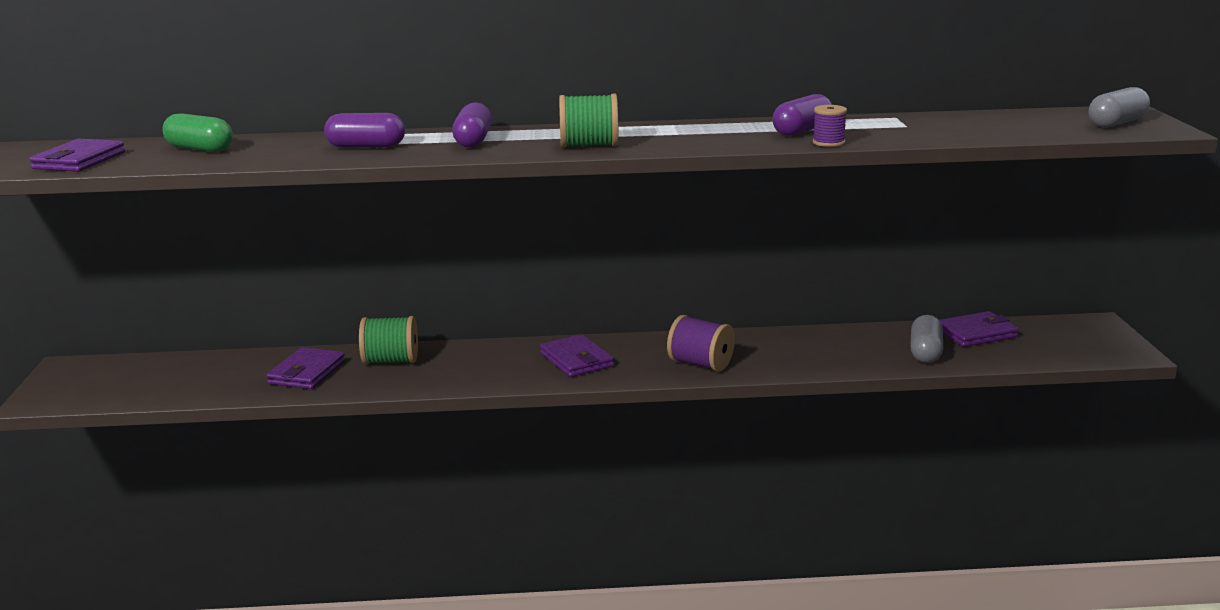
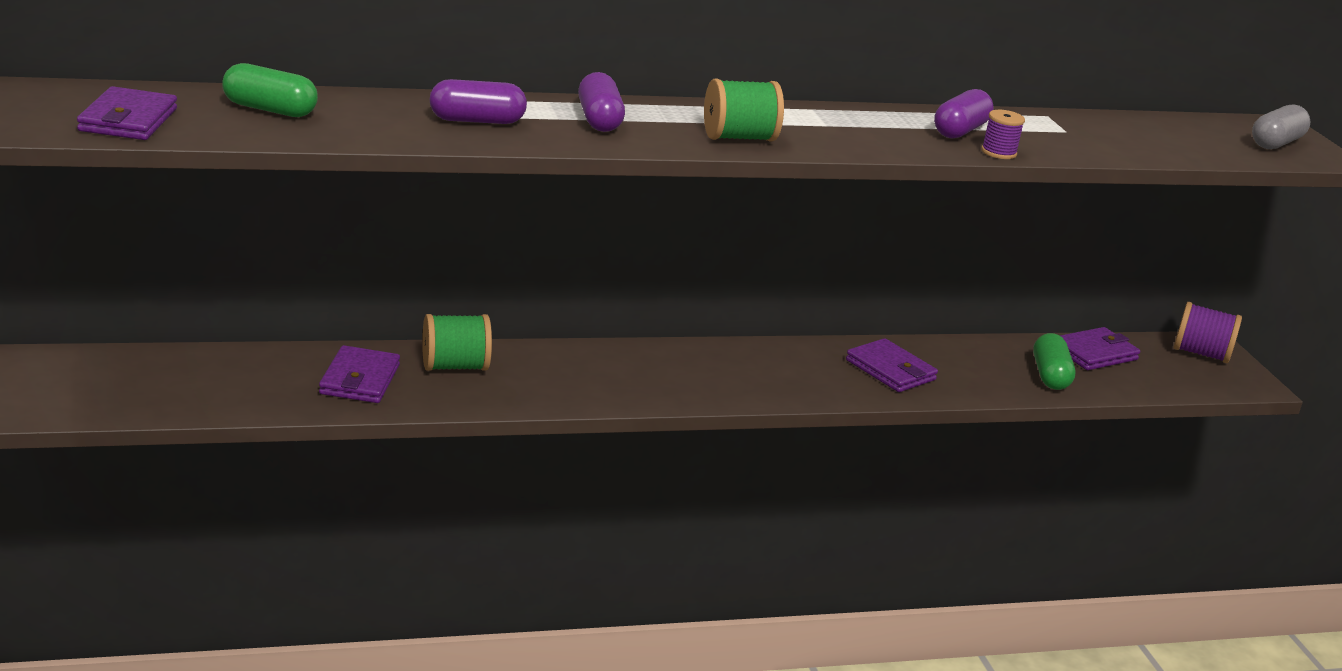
camera: 15 degrees left, 5 degrees up
purple wallet [540,334,614,377] -> purple wallet moved to [846,338,938,392]
purple spool [667,315,735,372] -> purple spool moved to [1174,302,1242,363]
grey capsule [910,315,943,363] -> green capsule [1033,333,1075,390]

